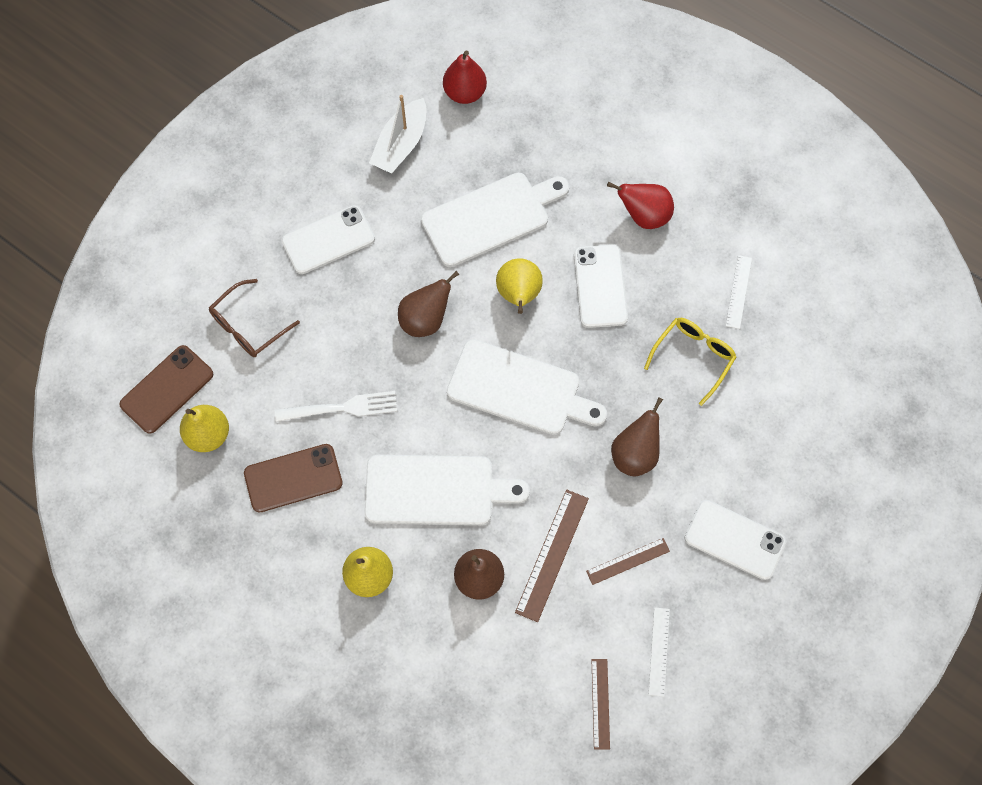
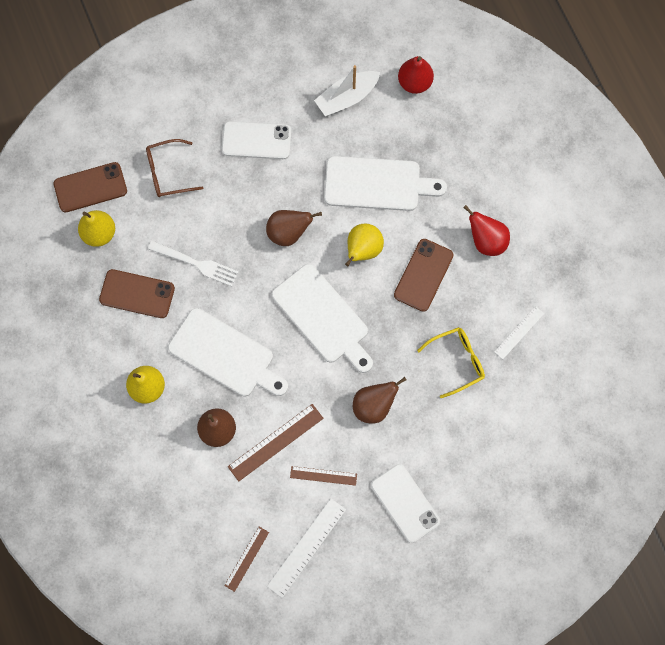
camera: 30 degrees right, 5 degrees up
white phone [574,244,628,328] -> brown phone [394,239,454,312]
white ruler [649,607,670,697] -> white ruler [267,499,346,598], size x1.60

